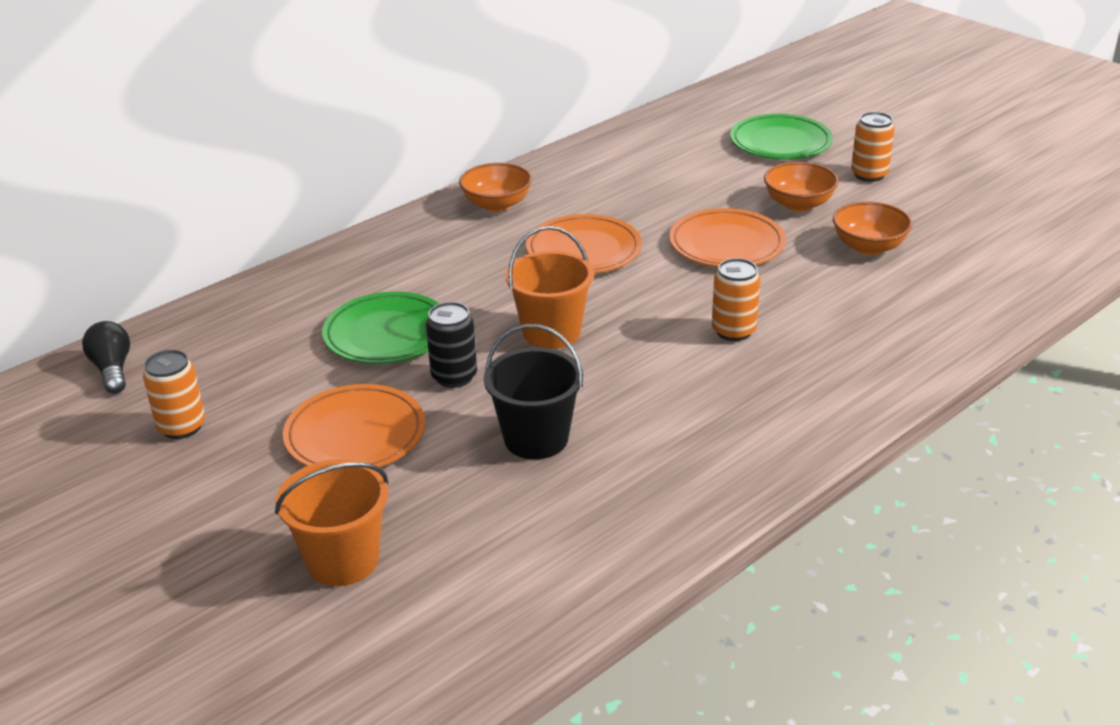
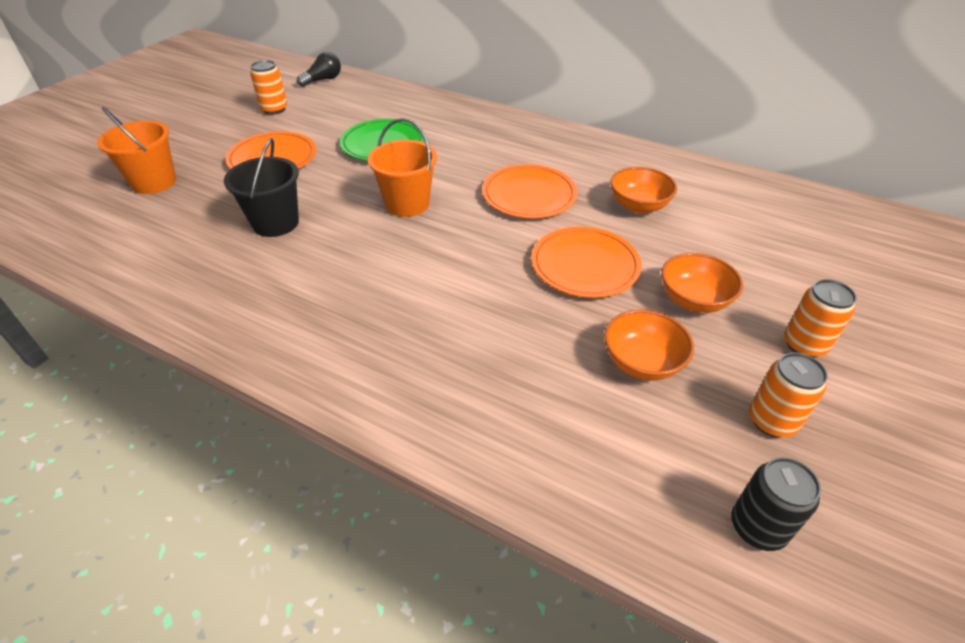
camera: 70 degrees right, 10 degrees up
black can [426,302,477,388] -> black can moved to [731,457,821,551]
orange bowl [459,163,532,212] -> orange bowl moved to [610,167,677,213]
orange can [712,258,760,341] -> orange can moved to [749,353,828,437]
green plate [730,114,833,159] -> none

